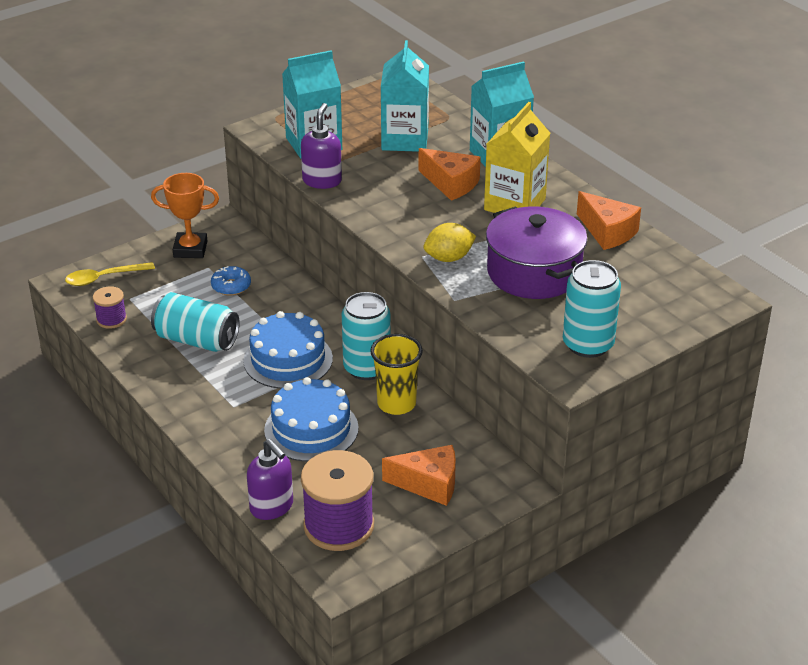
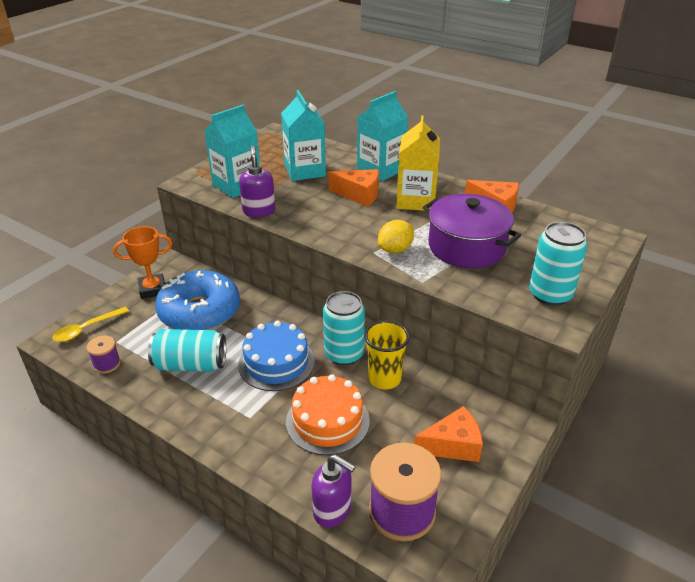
camera: 20 degrees left, 0 degrees up
blue donut [211,266,251,295] -> blue donut [155,270,240,330], size x2.46
blue cake [264,377,359,462] -> orange cake [286,374,370,455]

